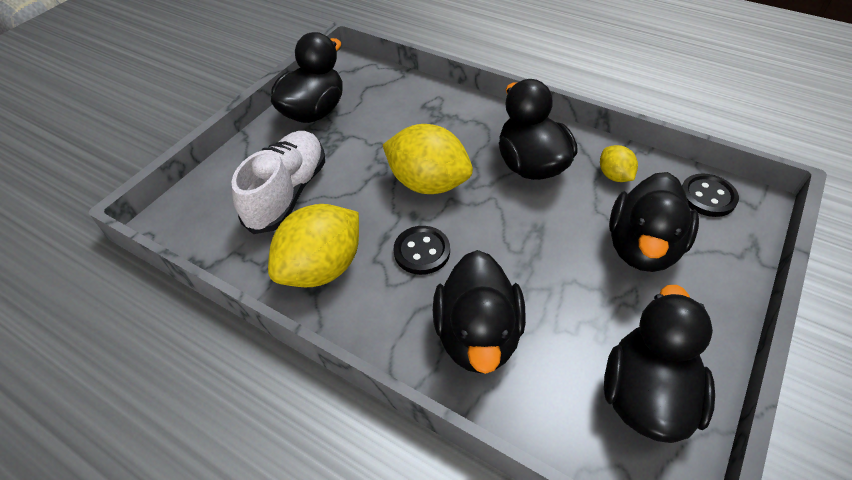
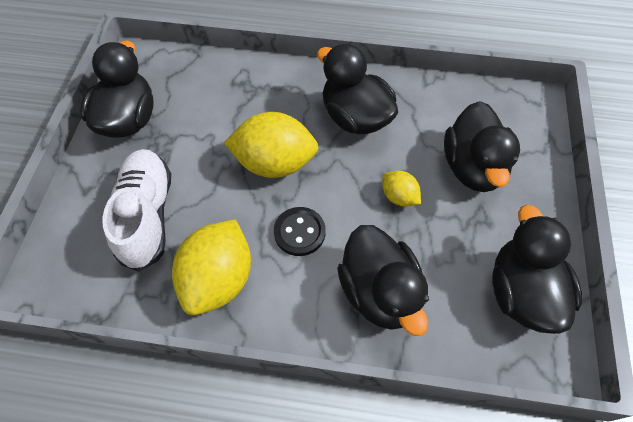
camera: 25 degrees left, 10 degrees up
yellow lemon [600,145,638,182] -> yellow lemon moved to [382,171,421,206]
black button [682,173,739,217] -> none

